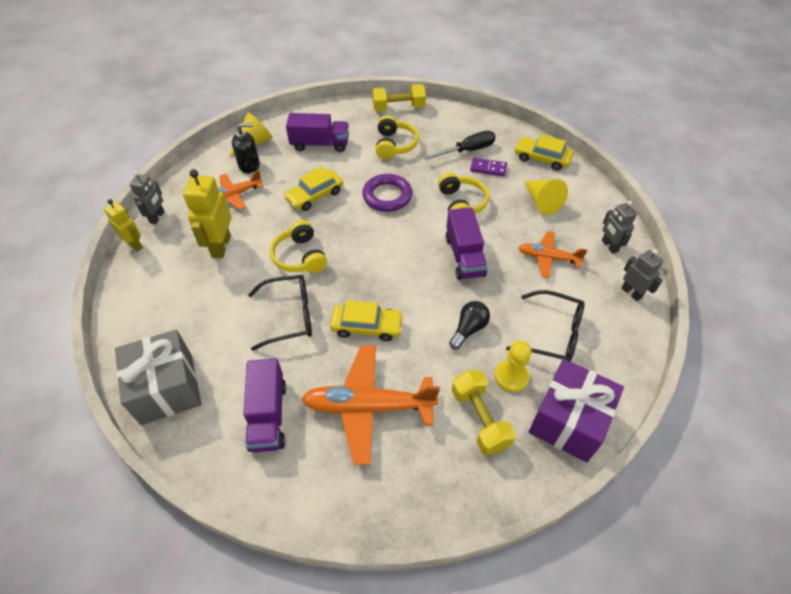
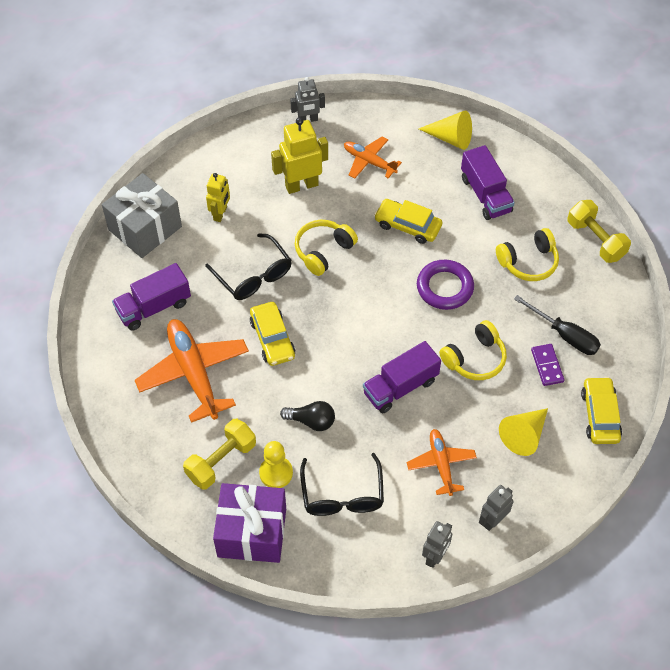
camera: 65 degrees right, 5 degrees up
yellow robot [104,199,143,252] -> yellow robot moved to [206,173,230,222]
black soap dispenser [232,123,260,173] -> none

